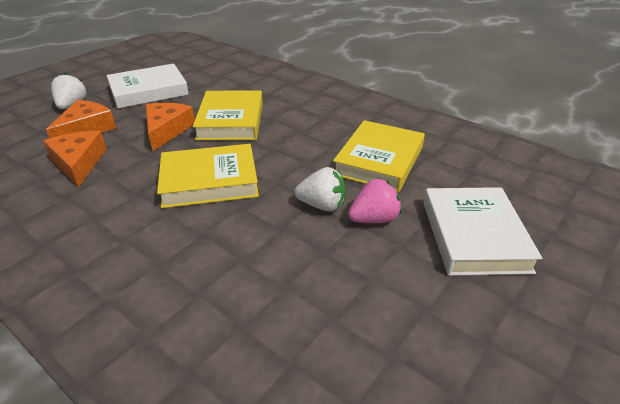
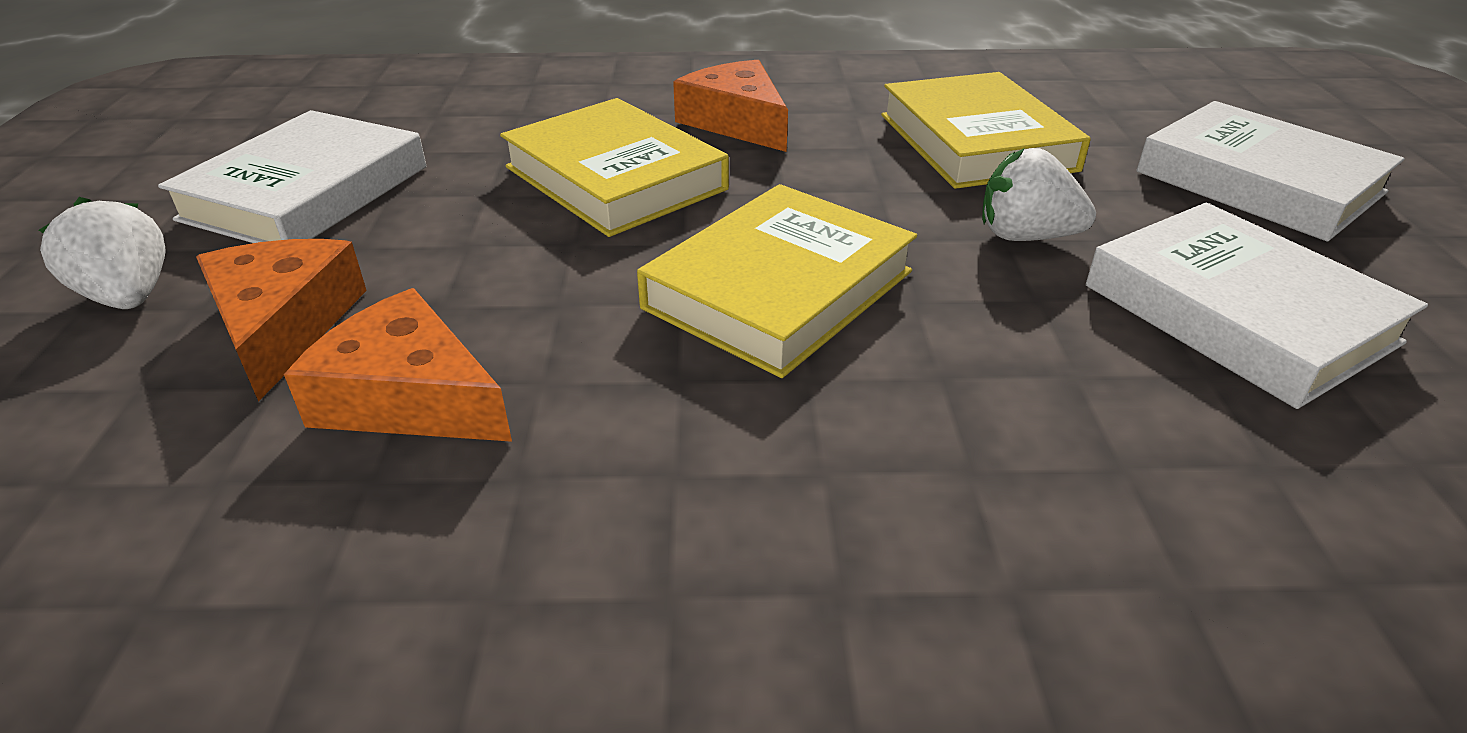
camera: 40 degrees left, 0 degrees up
orange cheese [146,103,195,151] -> orange cheese moved to [673,60,788,152]
white strawberry [295,167,346,212] -> white strawberry turned 135 degrees counterclockwise [982,148,1096,241]
pink strawberry [348,178,402,223] -> none
none -> white book [1086,203,1428,409]

